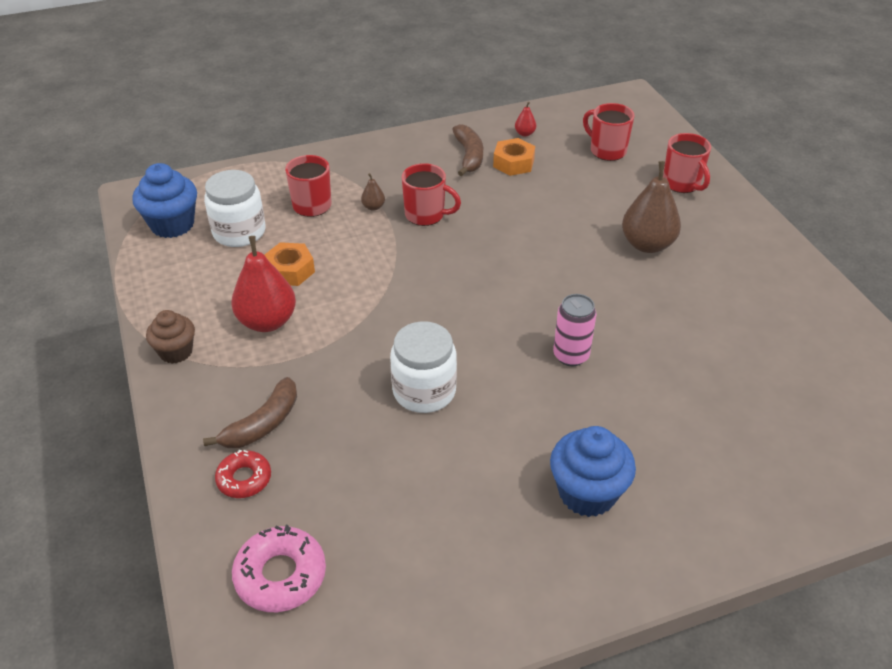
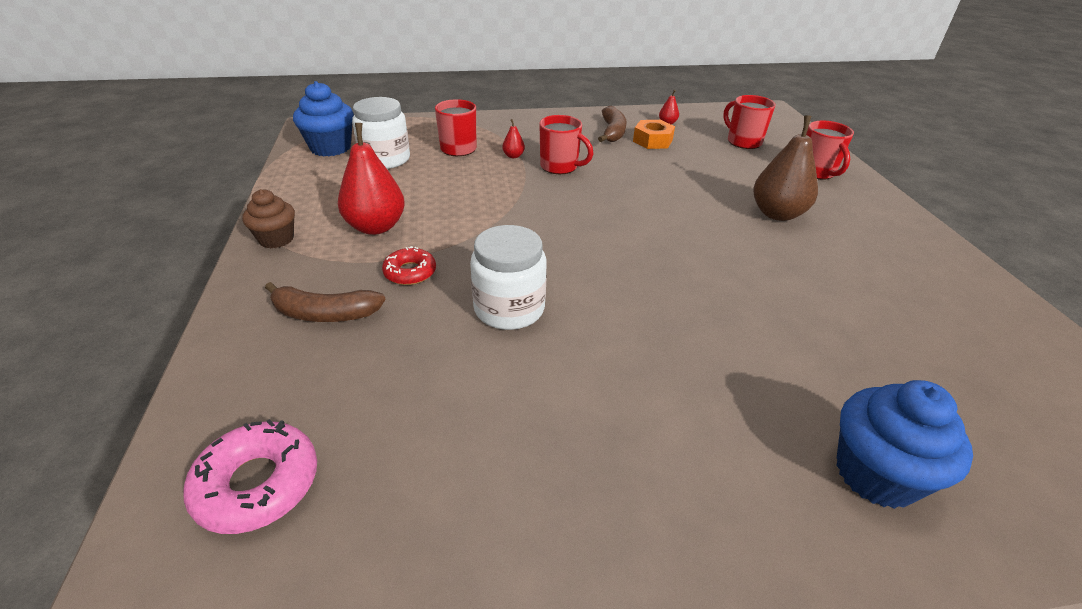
camera: 10 degrees right, 5 degrees down
brown banana [203,377,297,448] -> brown banana turned 45 degrees clockwise [265,282,386,322]
red donut [215,450,271,498] -> red donut moved to [382,246,436,285]
orange nut [264,242,315,286] -> none
brown pear [361,173,385,211] -> red pear [502,119,525,158]
blue cupcake [550,426,636,517] -> blue cupcake moved to [836,380,973,509]
pink can [553,294,597,366] -> none

